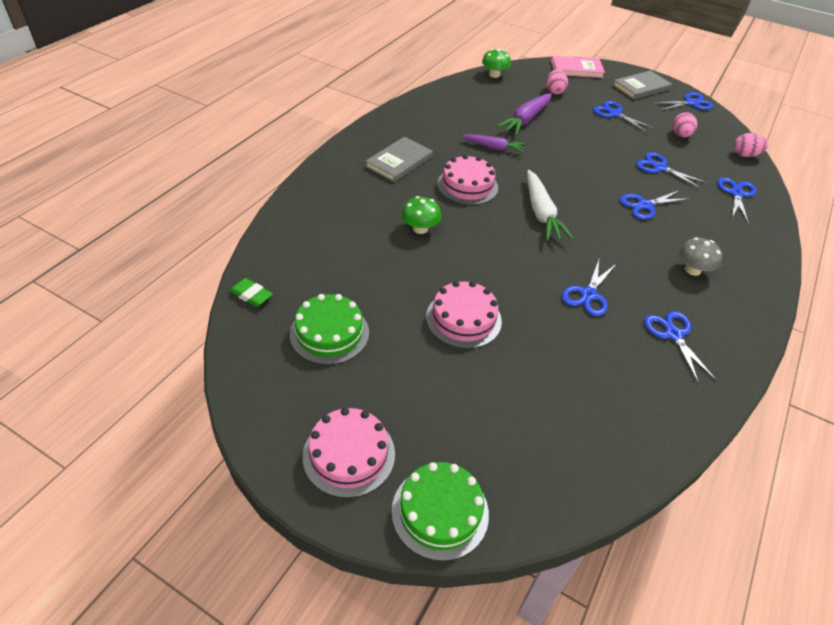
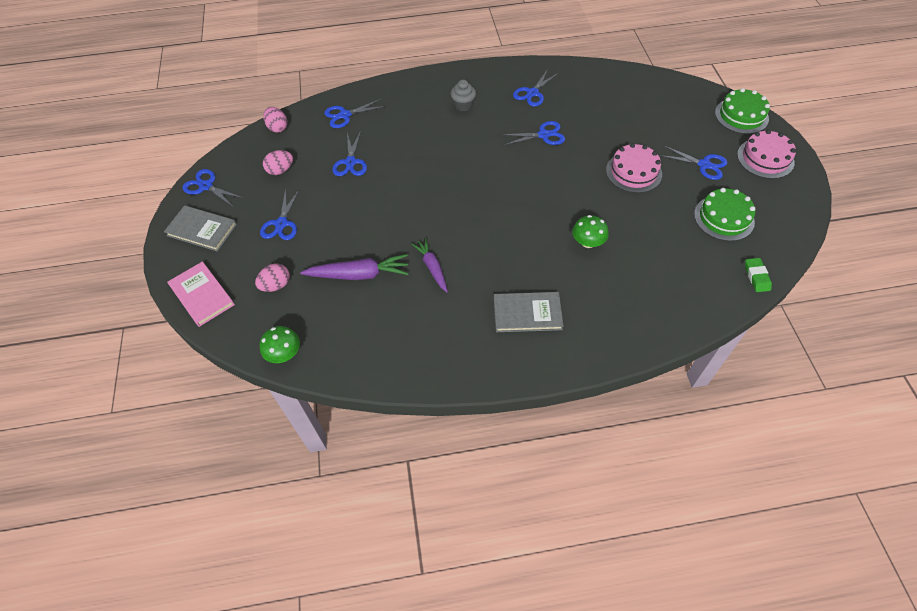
camera: 125 degrees left, 10 degrees up
pink cake [437,155,498,205] -> none
white carrot [527,170,573,241] -> none
blue scissors [620,190,691,219] -> blue scissors moved to [659,146,727,180]
grey mushroom [679,237,722,276] -> grey cupcake [450,80,476,111]

